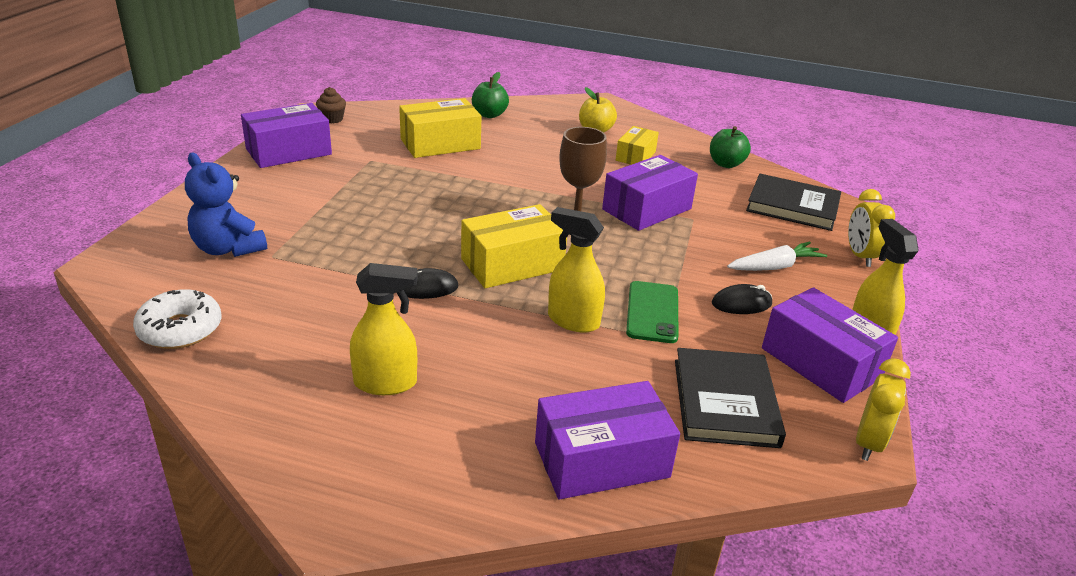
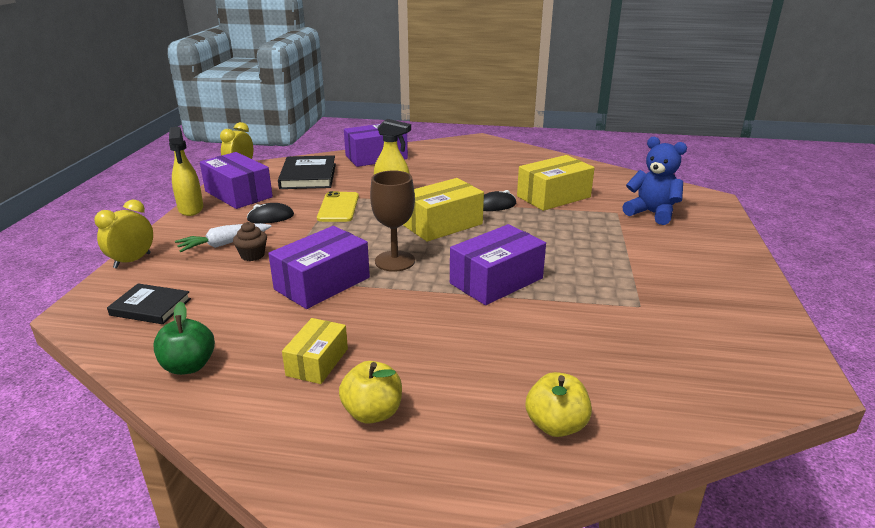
camera: 175 degrees right, 5 degrees down
white donut [133,289,222,349] -> none
purple box [241,103,332,168] -> purple box moved to [450,224,546,305]
brown cupcake [316,87,346,124] -> brown cupcake moved to [233,222,267,261]
yellow spray bottle [350,263,418,395] -> none
yellow box [399,98,481,158] -> yellow box moved to [517,155,595,211]
green apple [472,72,509,118] -> yellow apple [526,372,592,437]
green phone [626,281,679,343] -> yellow phone [317,191,359,222]
black book [746,174,841,231] -> black book [107,283,191,324], size x0.65
yellow clock [848,189,895,267] -> yellow clock turned 135 degrees counterclockwise [94,199,153,269]

